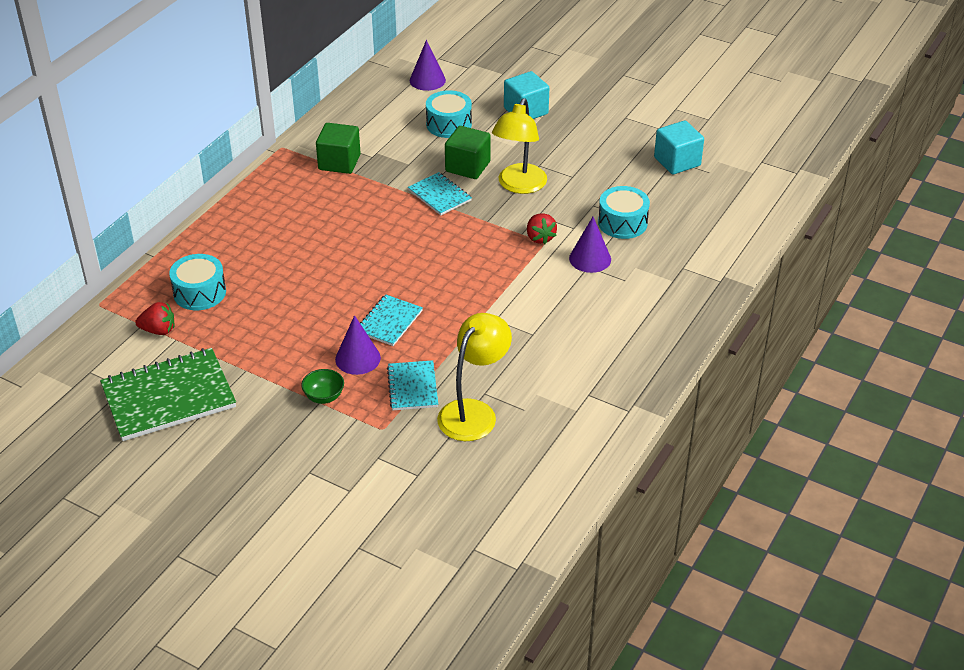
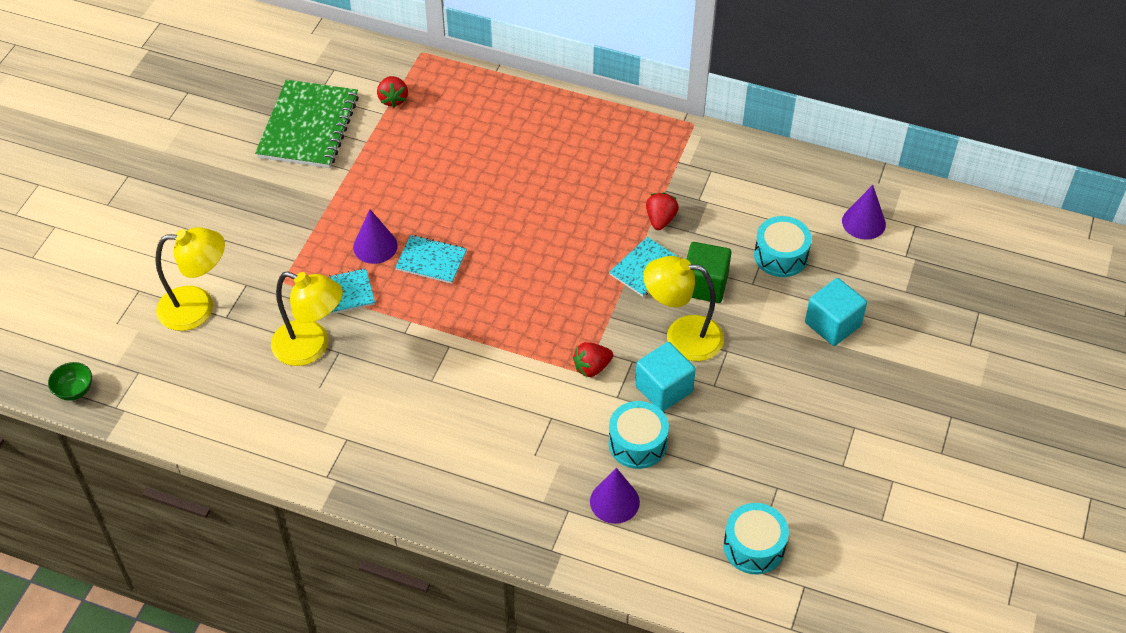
camera: 80 degrees right, 10 degrees up
green notebook [100,348,236,441] -> green notebook turned 45 degrees clockwise [255,80,359,168]
turquoise drum [169,254,226,310] -> turquoise drum moved to [723,503,789,574]
green bowl [301,369,344,404] -> green bowl moved to [48,362,92,401]
green cube [316,123,361,174] -> none
purple cone [569,217,611,273] -> purple cone moved to [590,468,640,524]
turquoise cube [654,121,704,174] -> turquoise cube moved to [635,342,696,411]
none -> yellow lamp [155,227,225,331]
none -> red strawberry [646,193,679,230]

